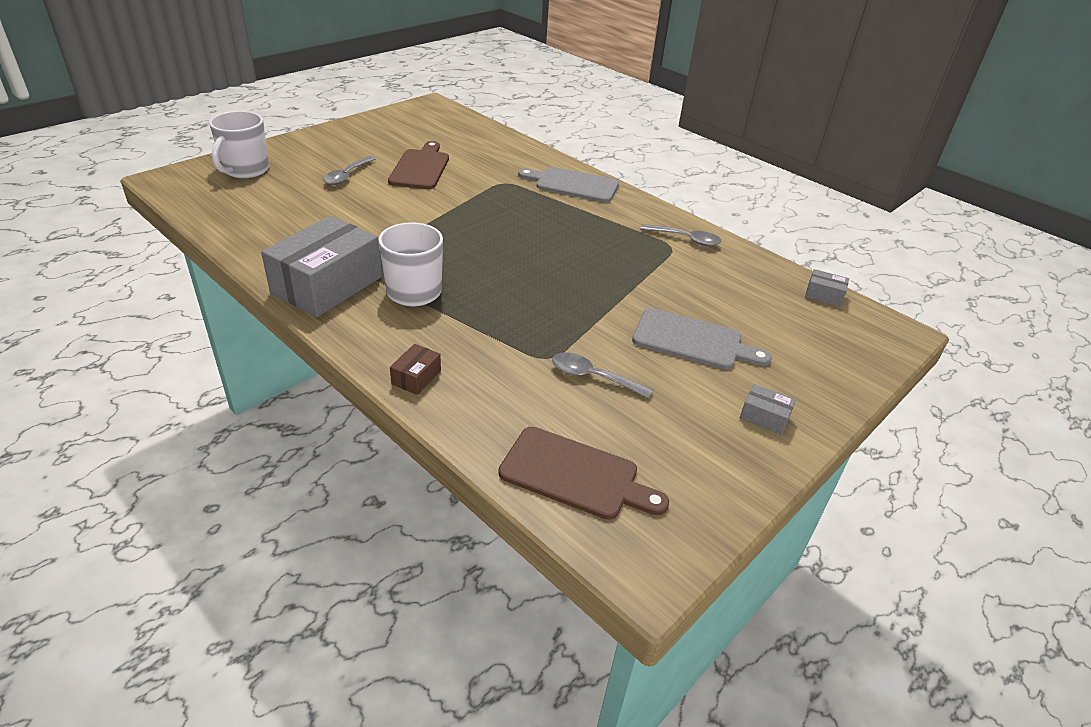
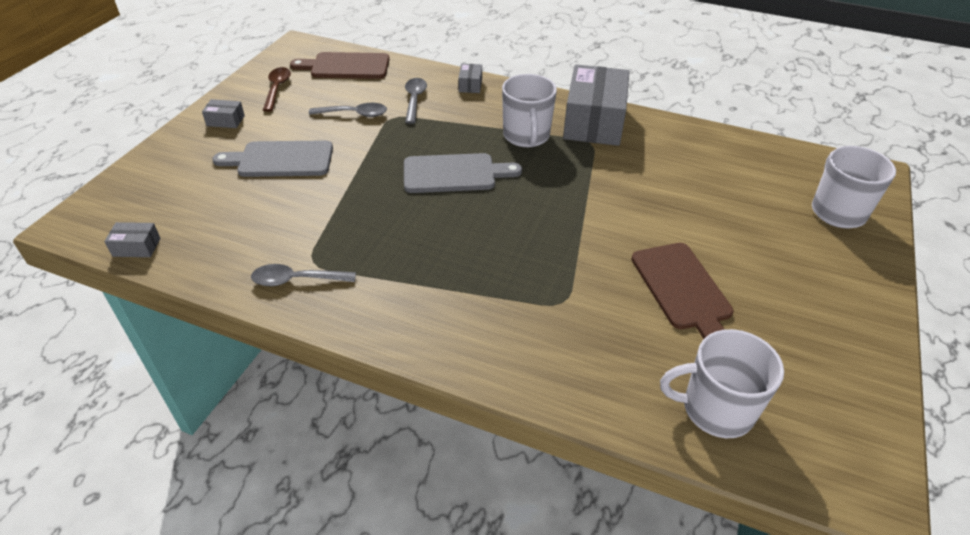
camera: 160 degrees right, 5 degrees up
grey spoon [323,156,375,185] -> grey spoon moved to [405,78,427,124]
brown box [390,344,441,395] -> grey box [458,64,482,93]
grey cutting board [518,167,619,203] -> grey cutting board moved to [404,153,522,193]
none -> brown spoon [263,67,291,112]
none -> white mug [660,329,784,438]

